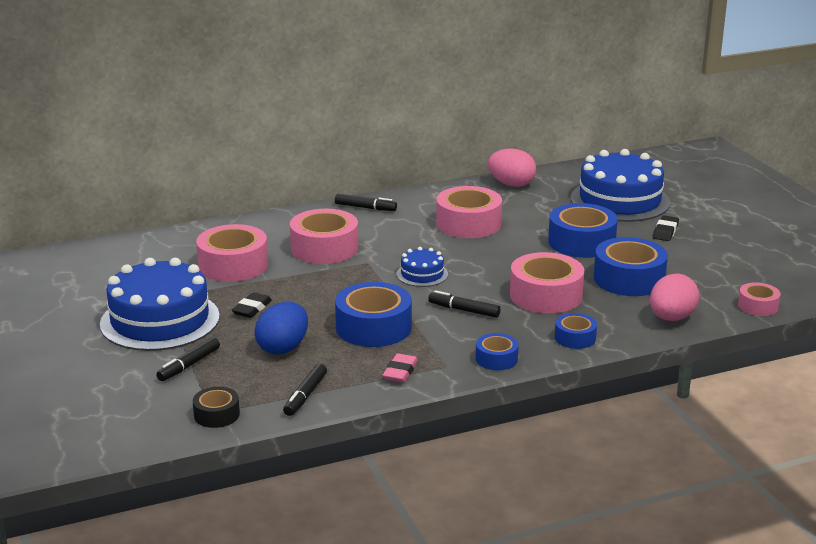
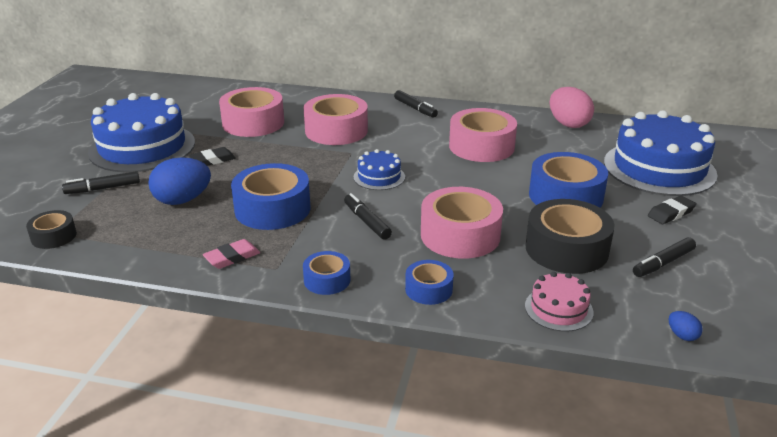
camera: 35 degrees right, 5 degrees up
black marker [283,364,327,416] -> black marker moved to [633,237,696,277]
blue tape [594,237,668,296] -> black tape [525,199,614,274]
pink egg [650,273,699,321] -> pink cake [525,272,594,332]
pink tape [738,282,781,316] -> blue egg [669,311,703,341]

